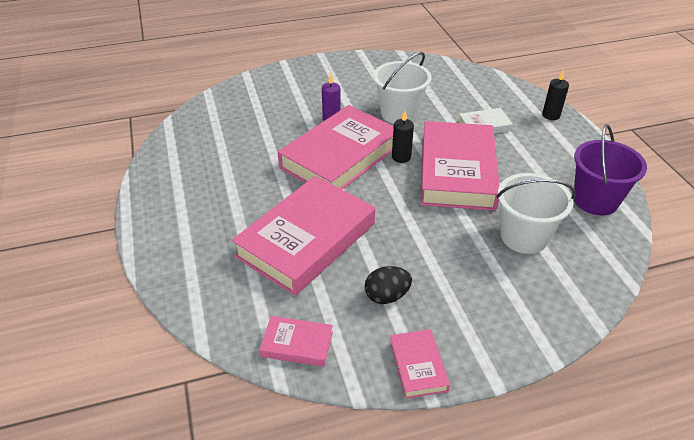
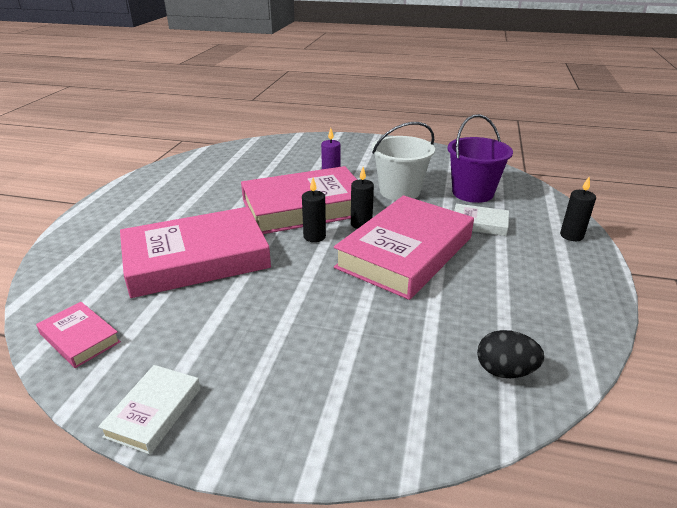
camera: 30 degrees right, 10 degrees down
black egg [365,266,412,304] -> black egg moved to [477,330,544,378]
pink book [390,329,450,399] -> white book [98,365,201,455]
white bucket [496,173,576,254] -> none
purple bucket [574,124,647,215] -> purple bucket moved to [447,114,513,203]
none -> black candle [302,178,326,242]

